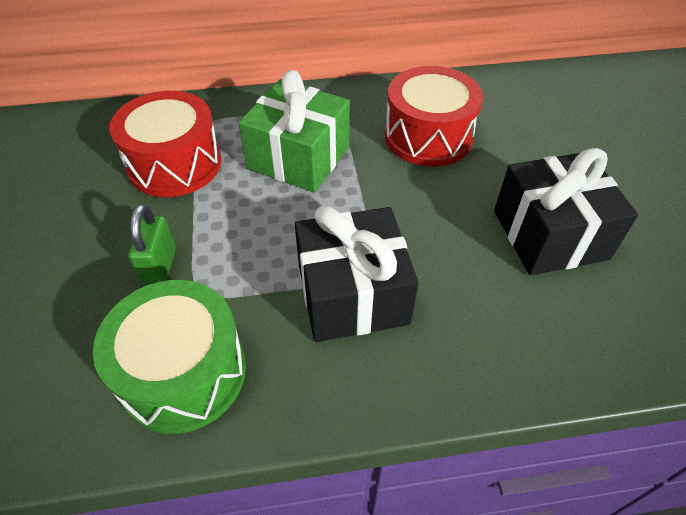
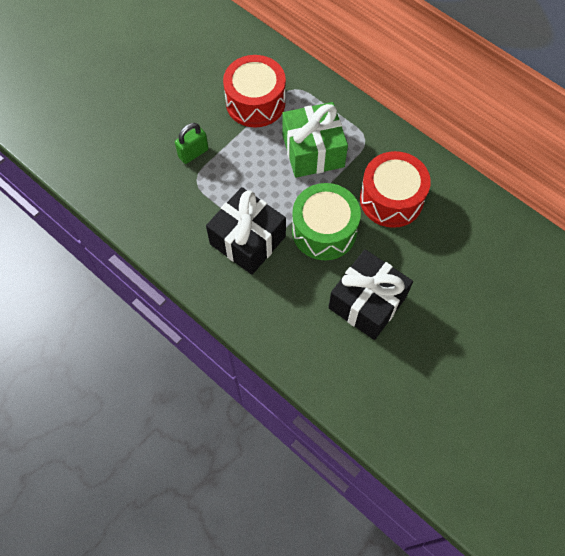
camera: 50 degrees right, 15 degrees up
green drum [93,280,246,434] -> green drum moved to [292,183,361,260]

